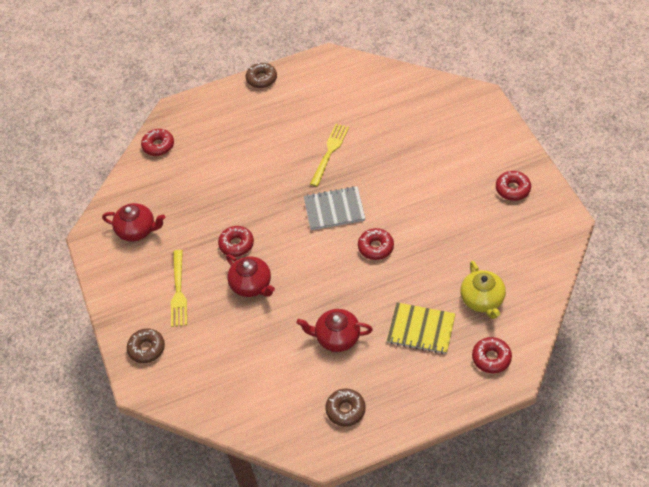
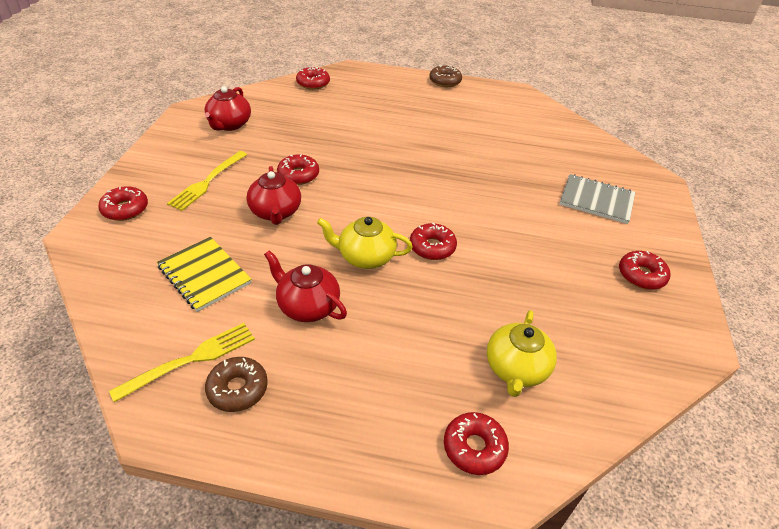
camera: 25 degrees right, 10 degrees down
red teapot [102,203,165,241] -> red teapot turned 60 degrees clockwise [205,86,251,131]
brown donut [127,328,165,363] -> red donut [98,186,148,221]
grey notebook [304,186,366,230] -> grey notebook moved to [560,174,635,224]
yellow fork [310,124,349,187] -> yellow fork moved to [109,323,255,402]
yellow notebook [387,303,456,354] -> yellow notebook moved to [157,237,252,312]
none -> yellow teapot [317,217,413,269]

